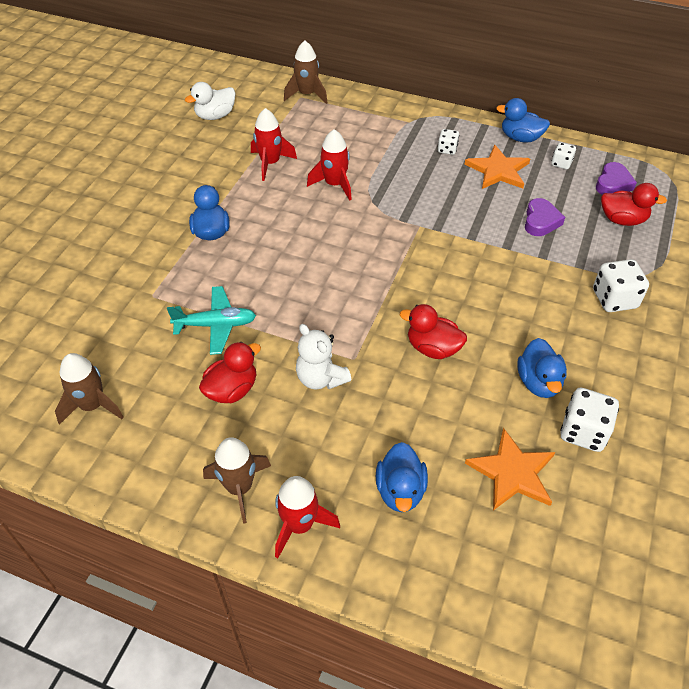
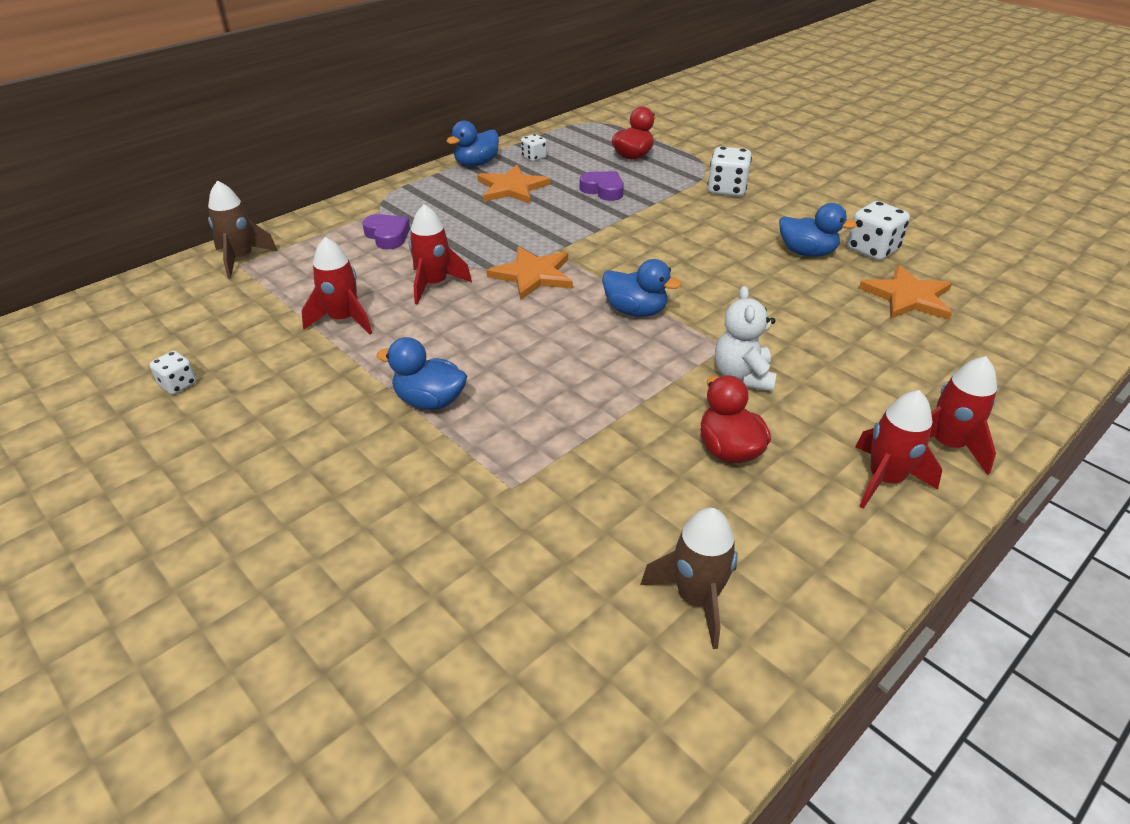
camera: 65 degrees left, 10 degrees down
turquoise plane [167,286,256,355] -> none
white duck [185,82,236,120] -> none
brown rocket [203,437,271,524] -> red rocket [856,390,942,509]
white teddy bear [296,324,352,390] -> white teddy bear turned 105 degrees clockwise [715,286,777,391]
blue duck [376,442,428,512] -> blue duck moved to [602,259,681,317]
red duck [400,304,467,359] -> none
white dice [438,129,459,155] -> white dice moved to [150,351,197,395]
purple heart [596,162,637,195] -> purple heart moved to [362,214,410,249]
none -> orange star [487,246,573,300]

